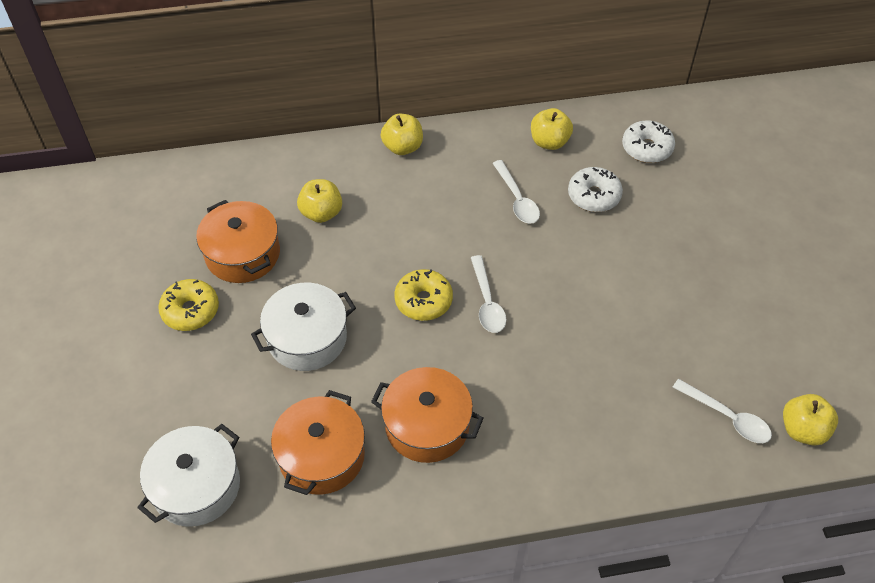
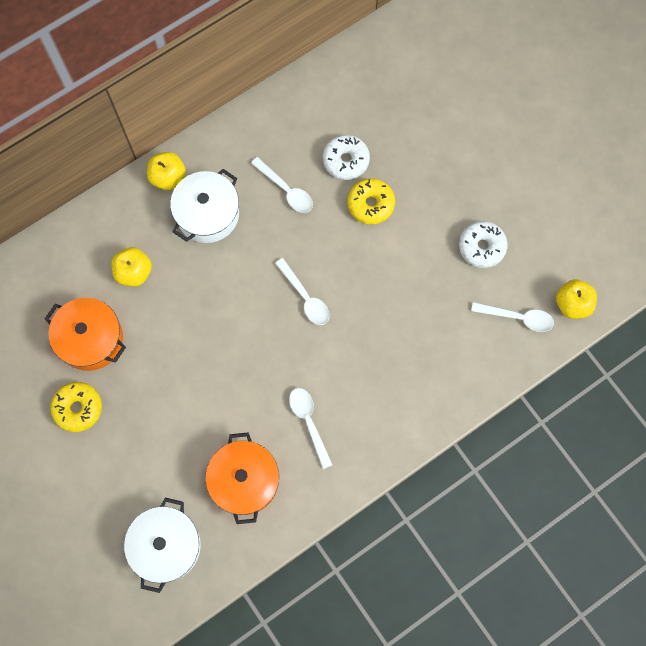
camera: 25 degrees left, 20 degrees up
white pot [251,283,356,371] -> white pot moved to [170,169,239,243]
orange pot [371,367,484,463] -> white spoon [289,388,332,469]
yellow donut [394,269,453,321] -> yellow donut moved to [348,179,395,224]
yellow apple [531,108,573,150] -> none
white donut [622,120,675,163] -> white donut moved to [459,221,508,268]

